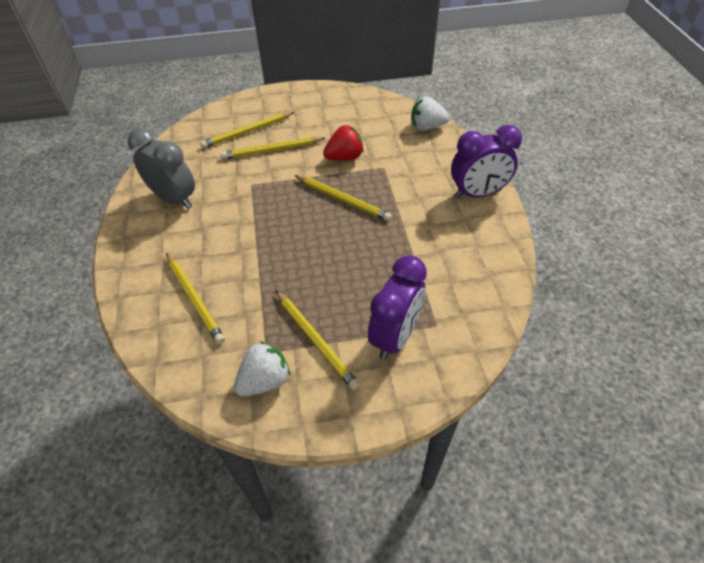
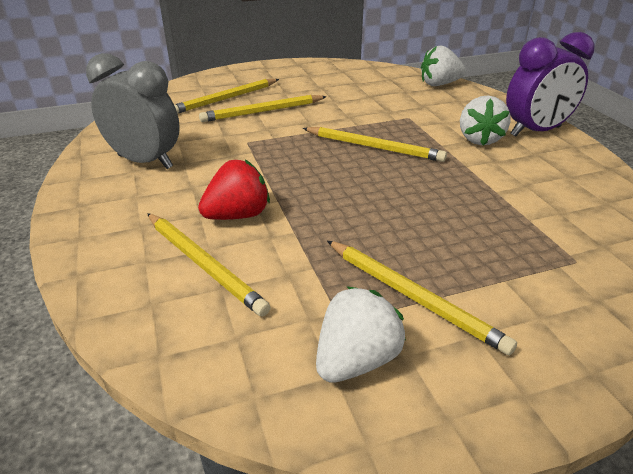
camera: 10 degrees left, 15 degrees down
red strawberry [323,125,364,161] -> red strawberry moved to [198,160,270,220]
purple clock [368,255,427,360] -> none
none -> white strawberry [460,96,511,146]

